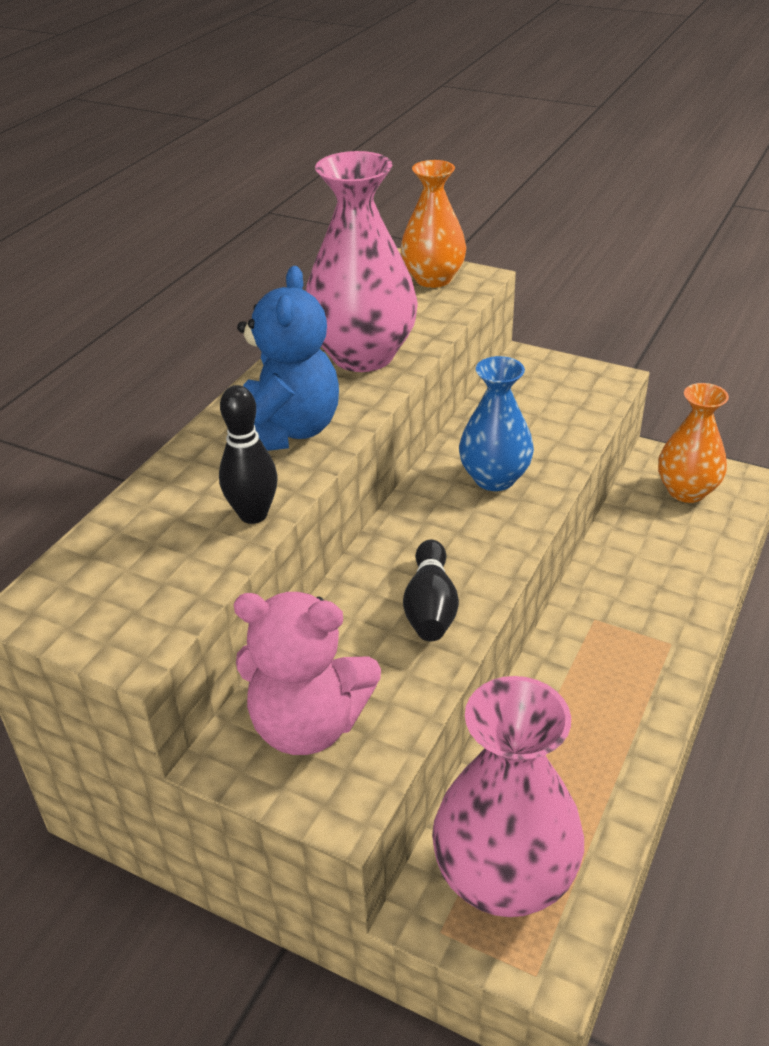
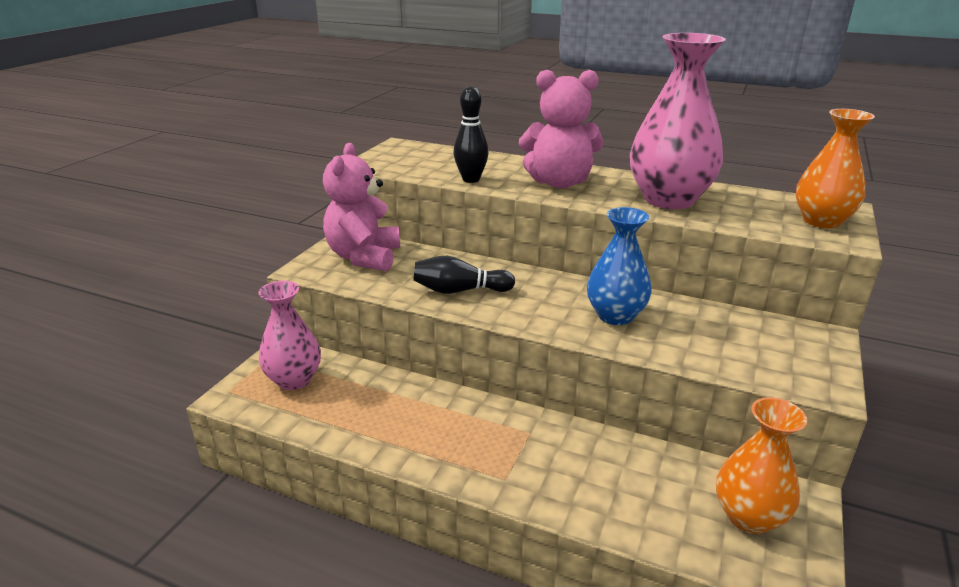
camera: 85 degrees right, 10 degrees down
blue teddy bear [237,266,339,451] -> pink teddy bear [519,70,603,188]
pink vase [432,676,584,917] -> pink vase [258,281,321,390], size x0.65

